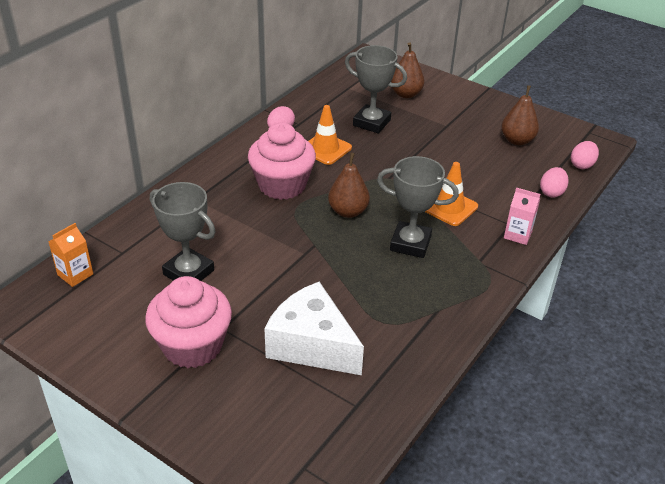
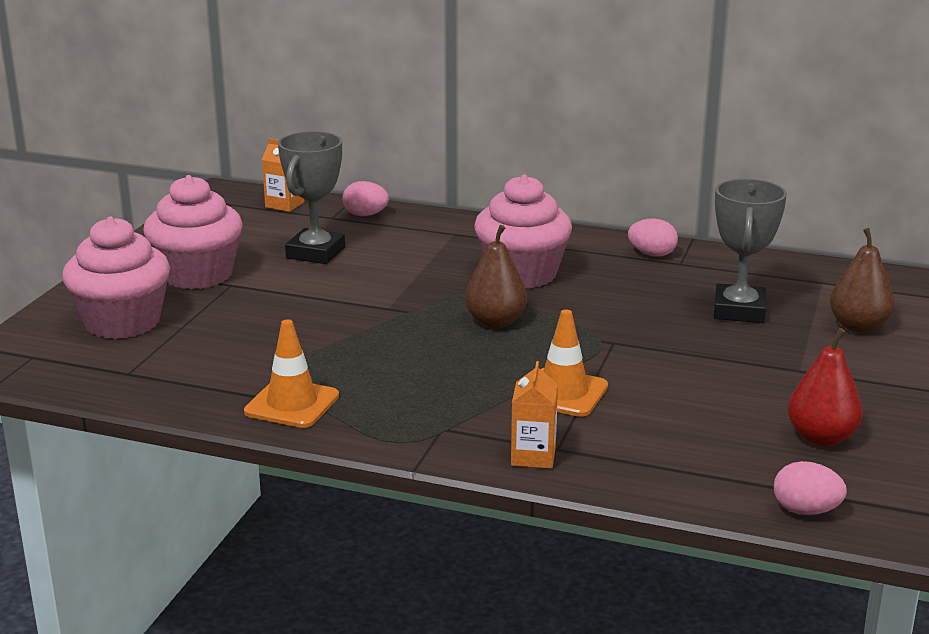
camera: 75 degrees right, 15 degrees down
white cheese [265,282,364,375] -> none
orange traffic cone [308,105,352,165] -> orange traffic cone moved to [244,319,339,428]
grey trophy [377,156,459,258] -> none
brown pear [501,85,539,145] -> red pear [787,328,863,446]
pink carton [504,188,540,245] -> orange carton [511,361,558,469]
pink egg [540,167,569,198] -> pink egg moved to [342,181,389,216]
none -> pink cupcake [62,217,170,339]

